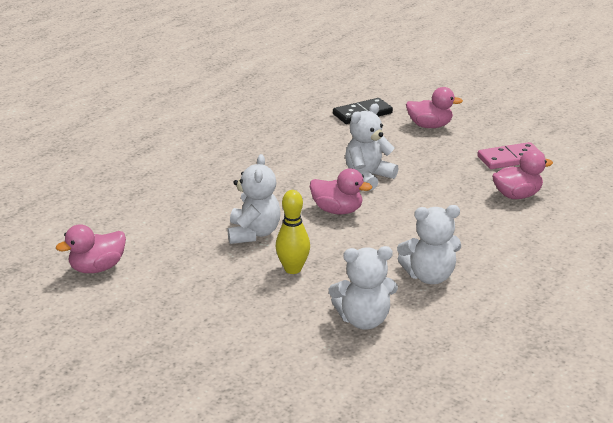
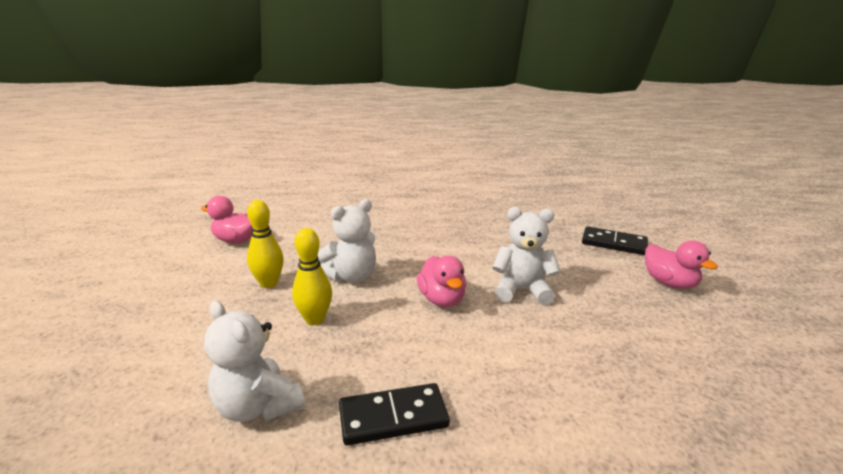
camera: 50 degrees right, 5 degrees down
white teddy bear [397,205,461,284] -> black domino [339,383,450,445]
pink domino [477,142,544,169] -> none
pink duck [492,150,553,199] -> none
none -> yellow bowling pin [247,200,284,288]

